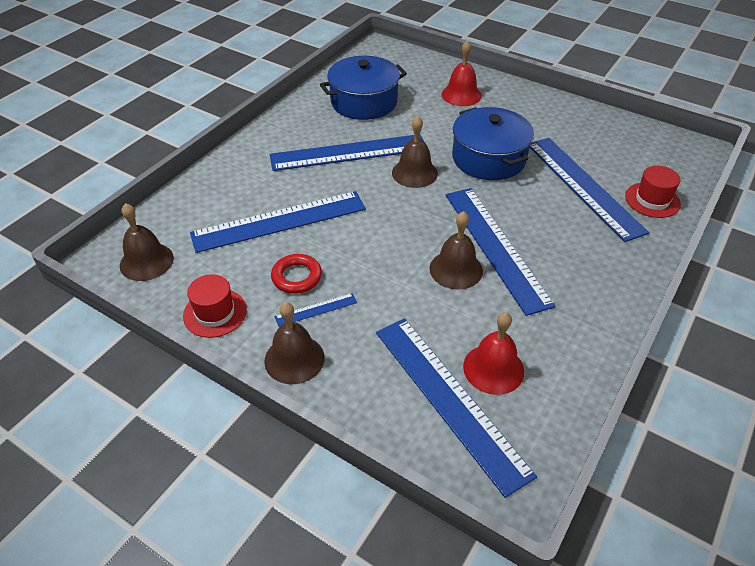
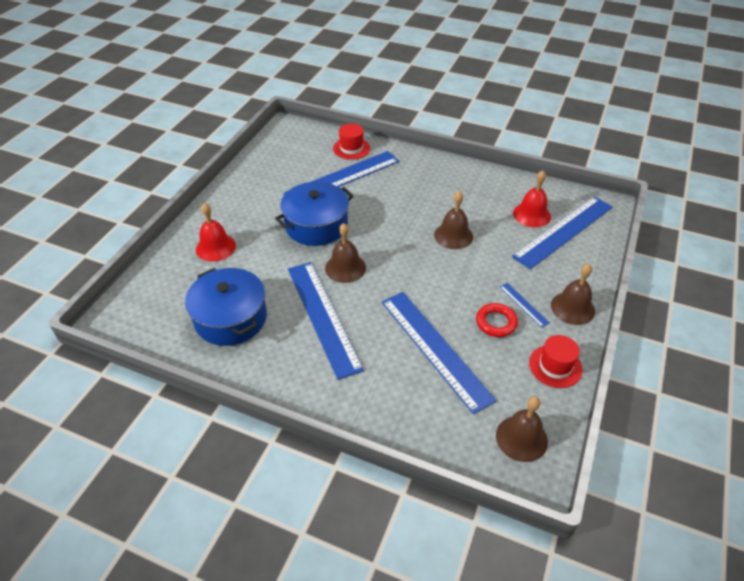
camera: 100 degrees left, 0 degrees up
blue ruler [446,188,556,316] -> none

